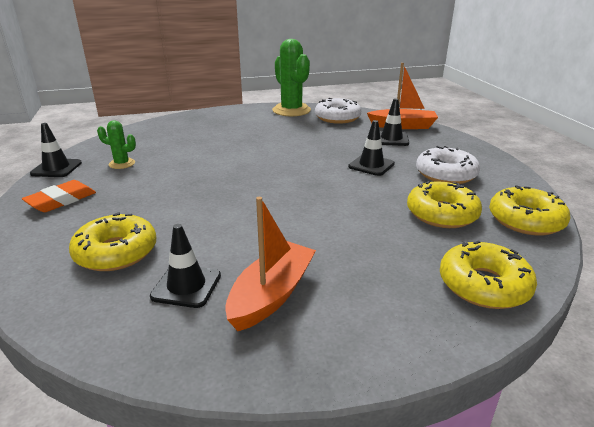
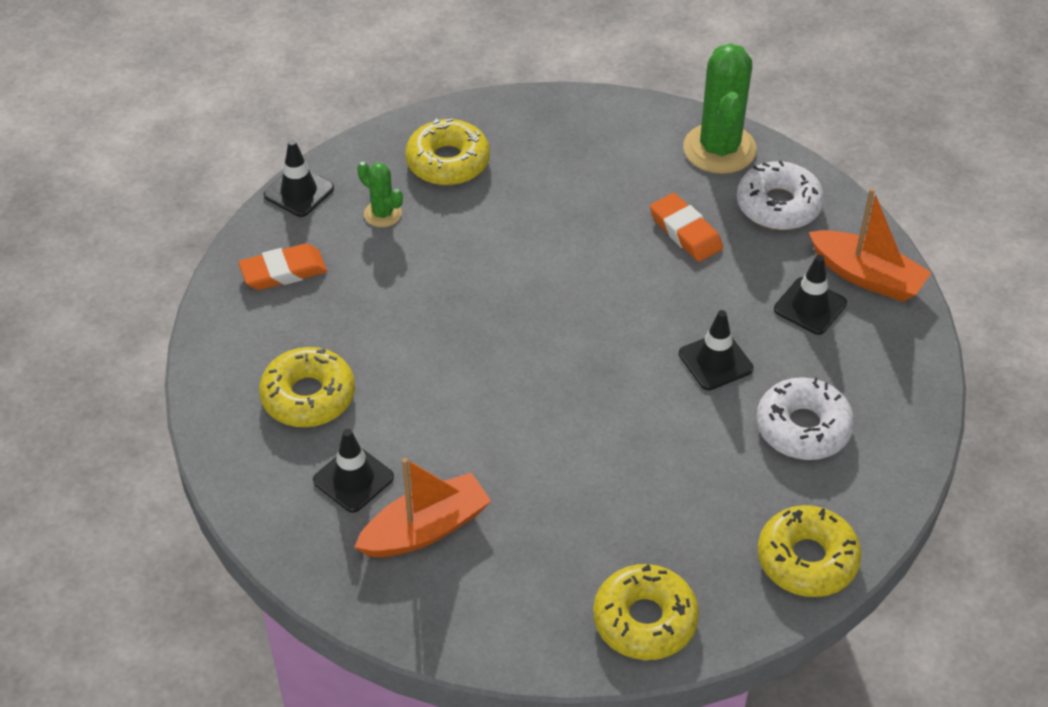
camera: 30 degrees right, 20 degrees up
yellow donut [407,181,482,228] -> yellow donut moved to [405,119,490,185]
none -> orange eraser [650,193,723,262]

